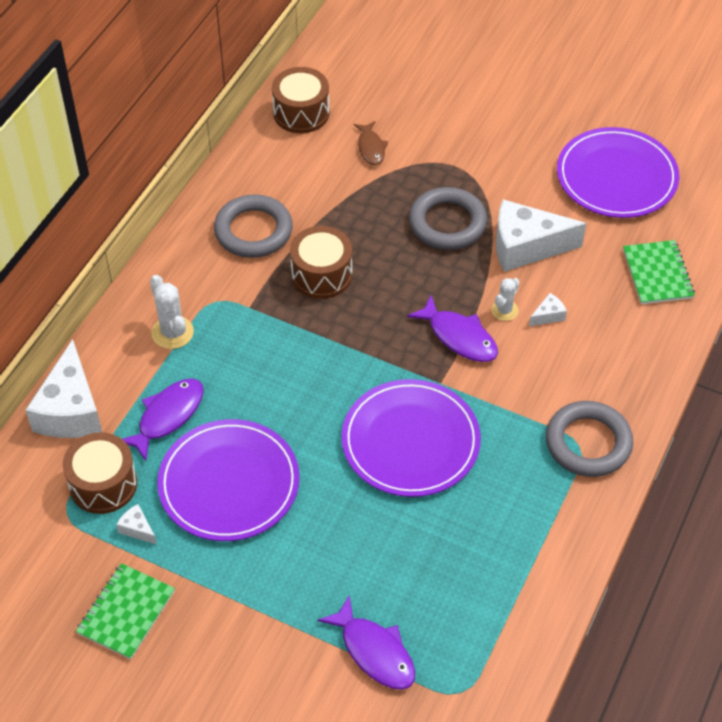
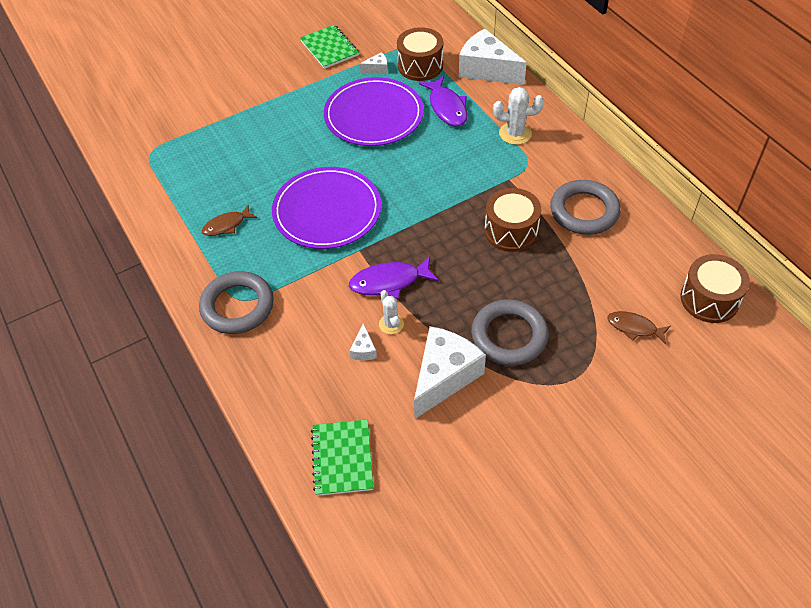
camera: 125 degrees right, 0 degrees up
purple fish [318,594,415,690] -> none
purple plate [557,127,679,218] -> none
green notebook [623,240,695,304] -> green notebook turned 60 degrees clockwise [311,419,373,496]
none -> brown fish [202,205,257,236]

